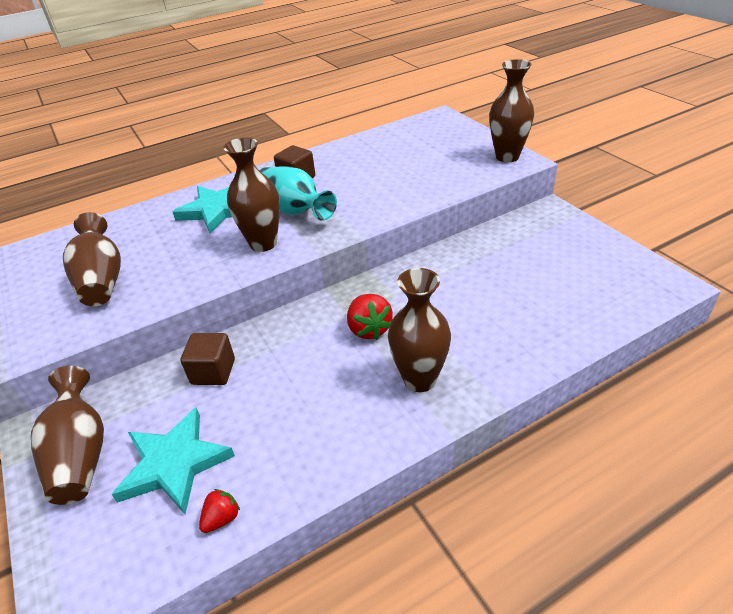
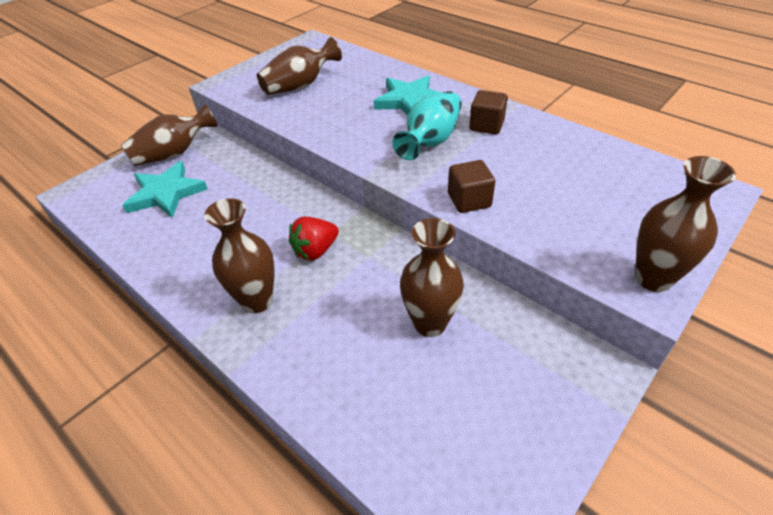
camera: 70 degrees right, 5 degrees up
brown cube [181,333,235,385] -> brown cube moved to [448,160,495,213]
red strawberry [199,489,240,533] -> none
brown vase [223,138,280,252] -> brown vase moved to [400,218,464,337]

